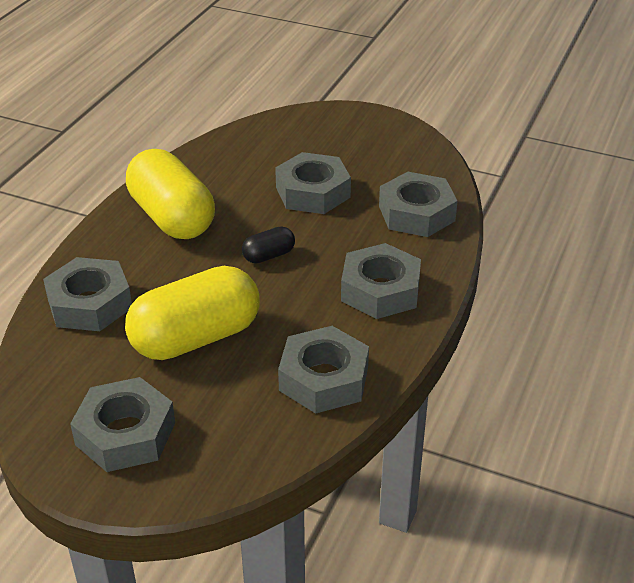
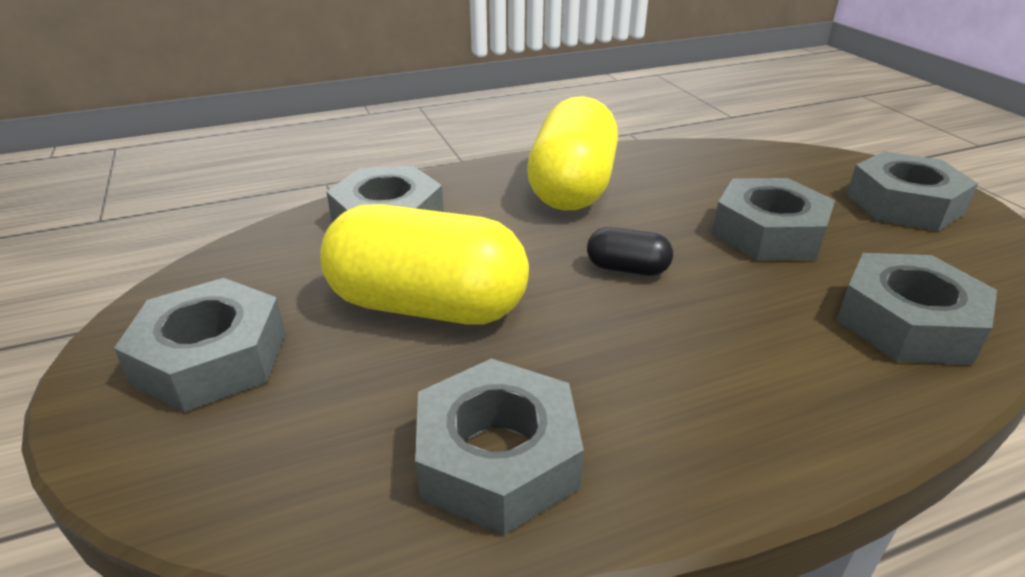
camera: 45 degrees right, 5 degrees down
grey nut [341,243,421,319] -> grey nut moved to [846,151,978,231]

